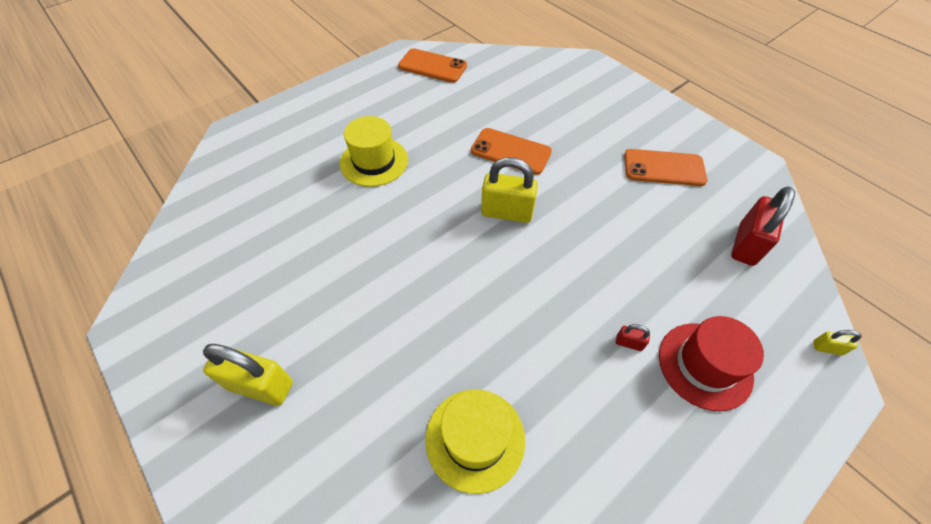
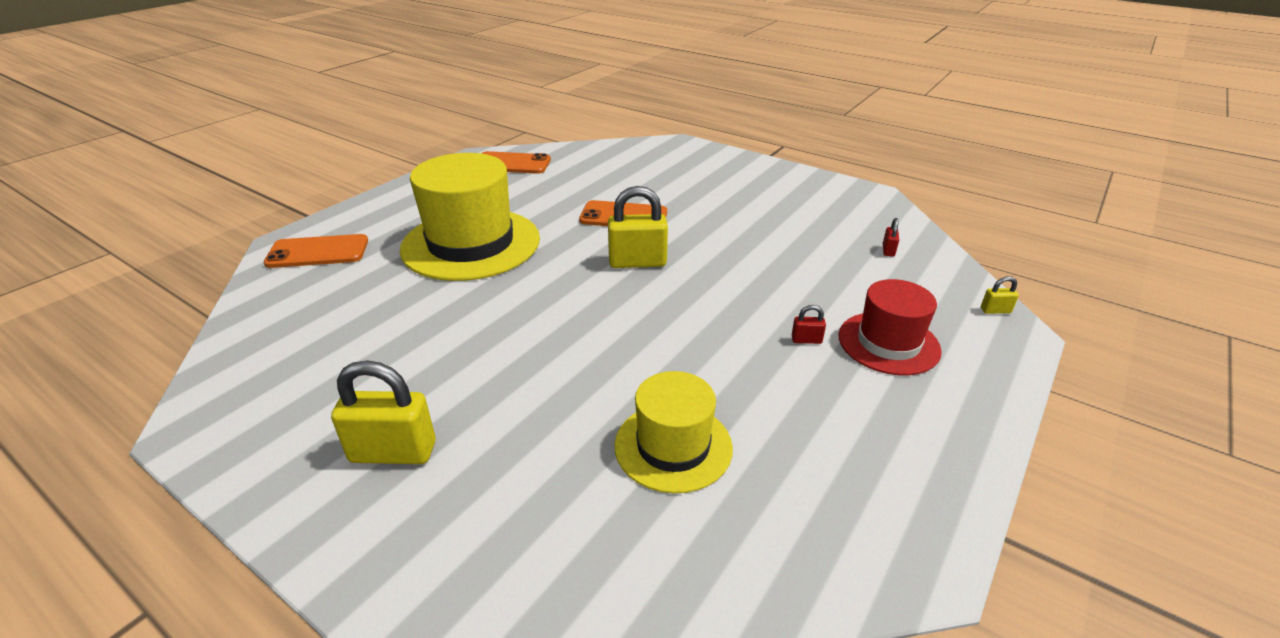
camera: 15 degrees left, 20 degrees down
yellow hat [340,116,408,187] -> yellow hat [400,153,540,281], size x1.72
orange phone [624,149,707,186] -> orange phone moved to [264,234,368,268]
red padlock [731,186,795,266] -> red padlock [883,218,899,257], size x0.44

